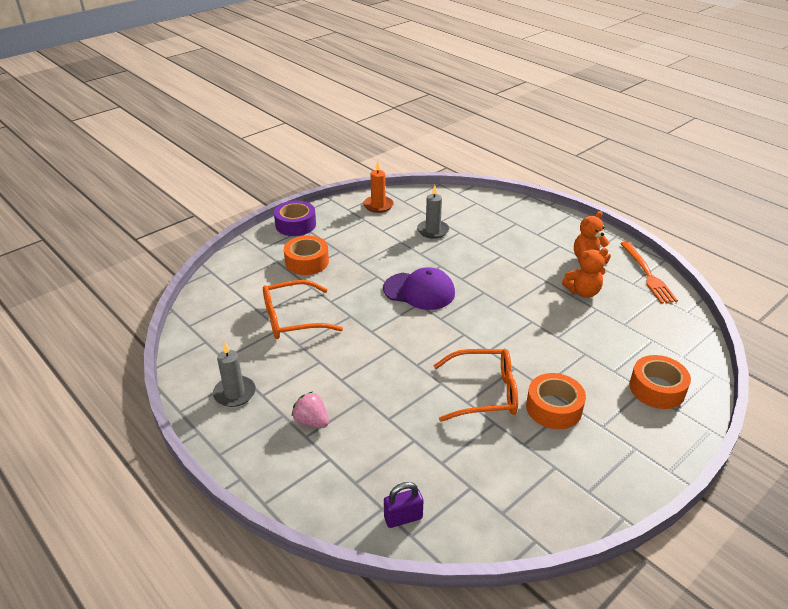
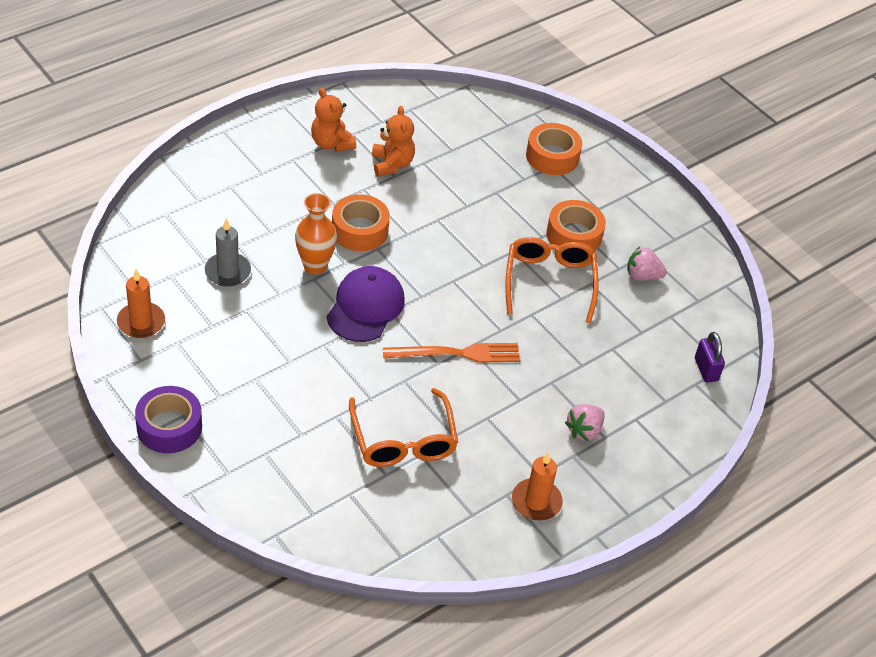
camera: 90 degrees left, 10 degrees up
grey candle [213,342,256,407] -> orange candle [512,452,563,520]
orange tape [284,236,329,275] -> orange tape moved to [332,194,390,251]
orange fork [620,241,678,304] -> orange fork moved to [383,343,520,363]
none -> orange vase [295,193,337,274]
none -> pink strawberry [627,247,667,280]

